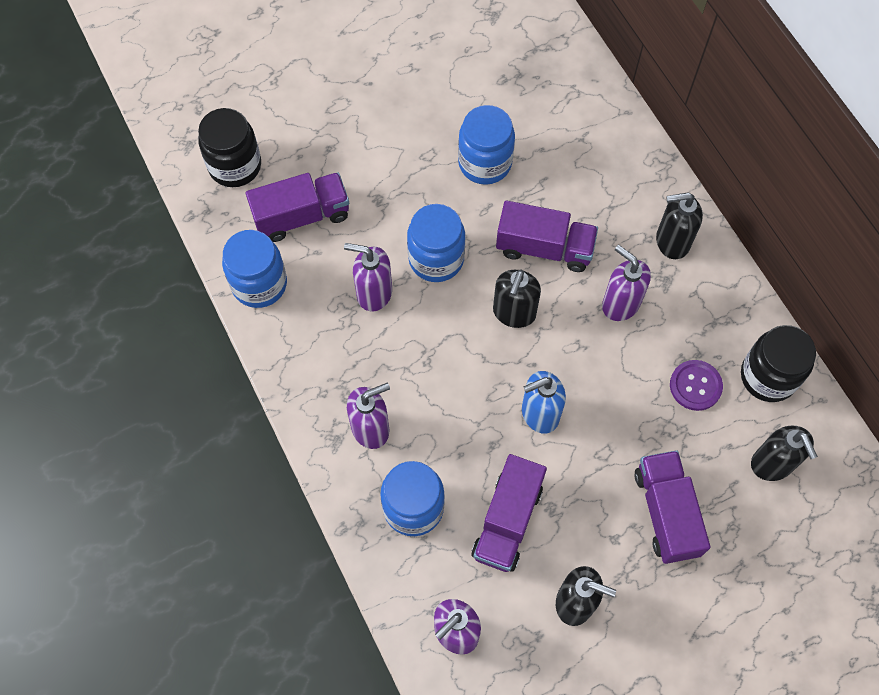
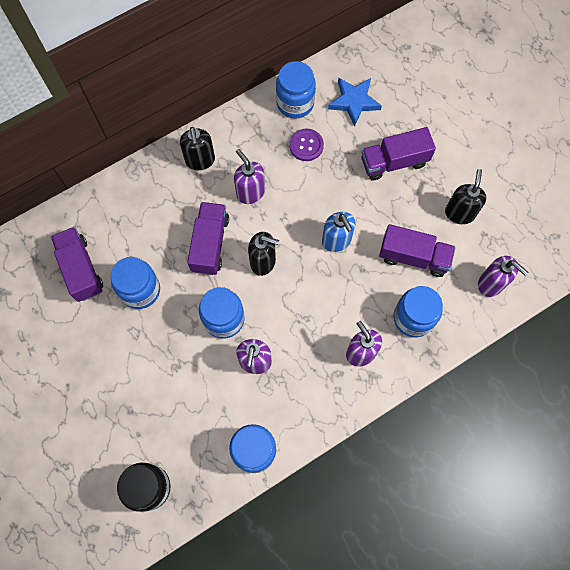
camera: 95 degrees left, 5 degrees up
purple truck [246,172,349,242] -> purple truck moved to [51,227,103,302]
purple soap dispenser [602,245,651,321] -> purple soap dispenser turned 105 degrees clockwise [234,149,265,204]
black jar [741,325,816,402] -> blue jar [276,61,316,119]
black soap dispenser [751,426,818,481] -> blue star [328,78,382,127]

